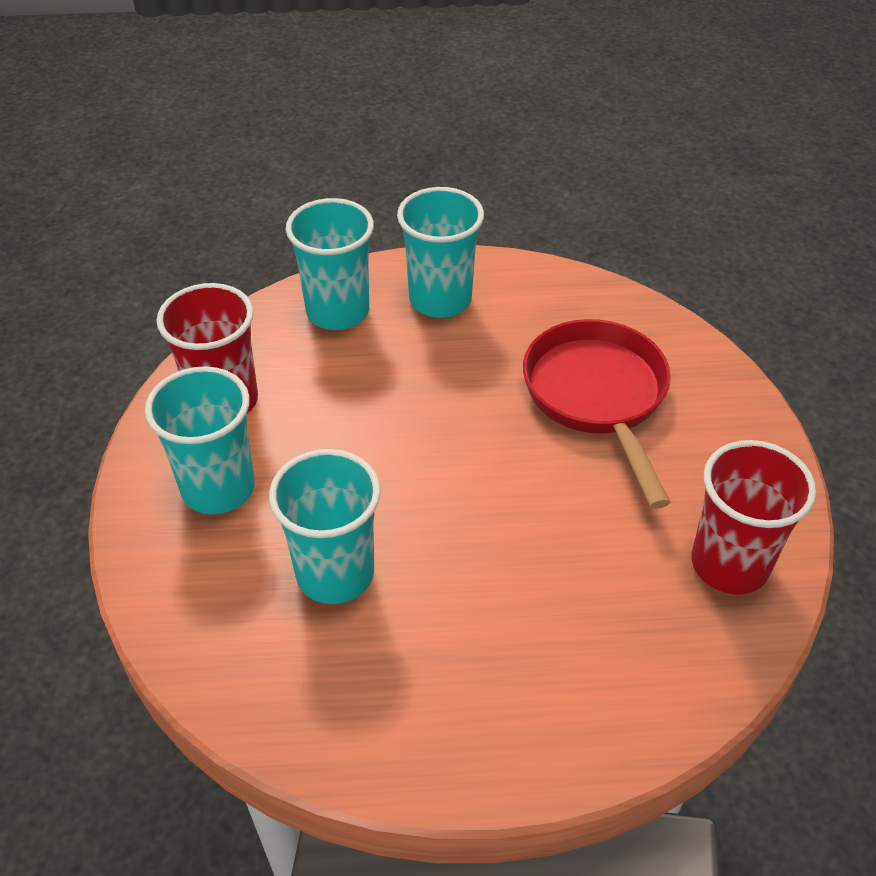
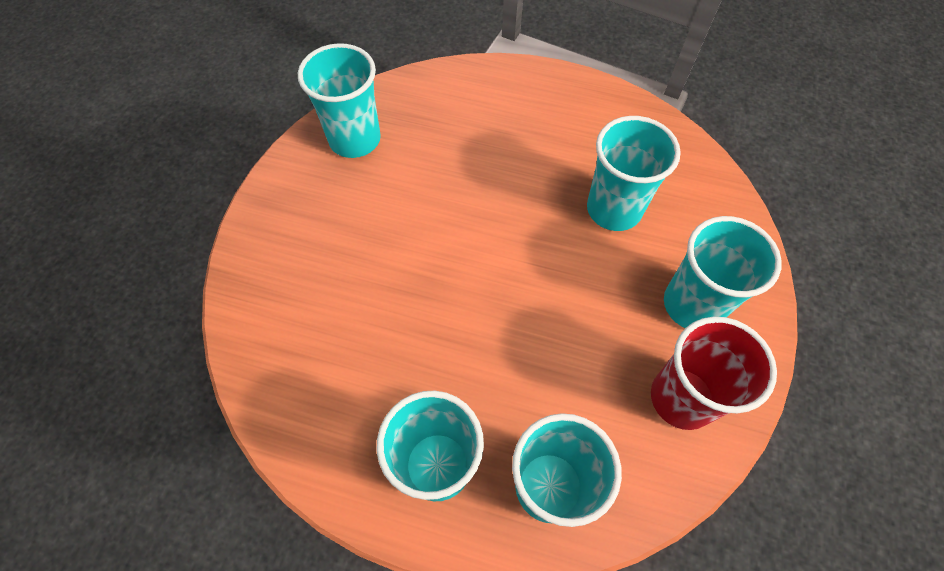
camera: 160 degrees left, 15 degrees up
red pan [523,319,671,509] -> none
red cup [692,440,816,595] -> turquoise cup [298,43,381,158]

